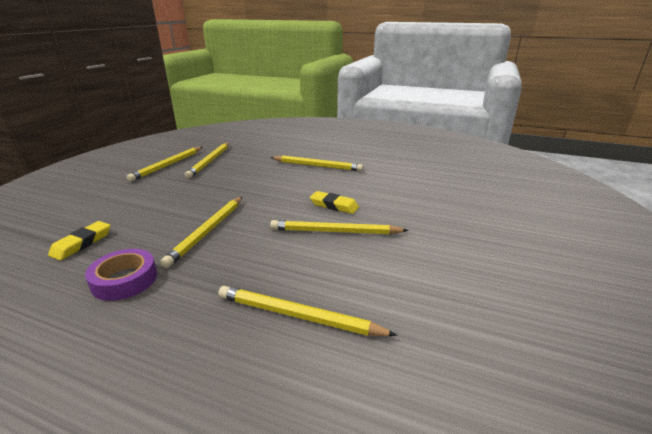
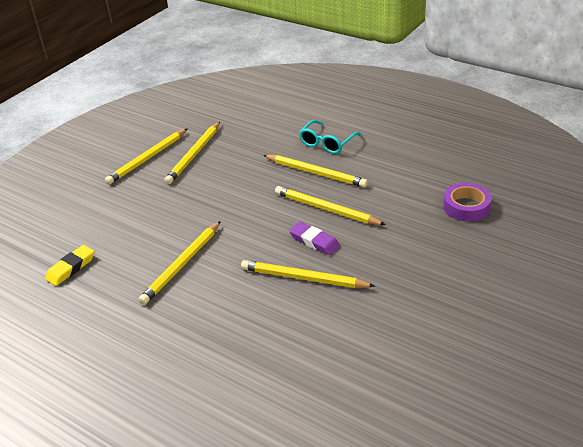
camera: 15 degrees right, 10 degrees up
purple tape [85,249,157,301] -> purple tape moved to [443,183,492,222]
yellow pencil [218,286,398,336] -> yellow pencil moved to [275,186,386,225]
yellow eraser [310,191,359,214] -> purple eraser [289,222,340,255]
none -> turquoise glasses [299,120,361,154]

